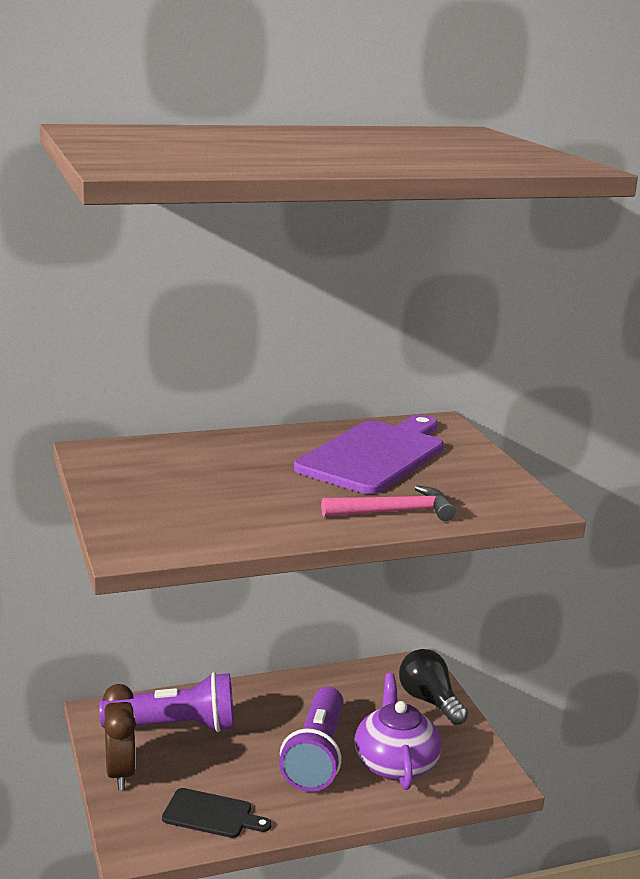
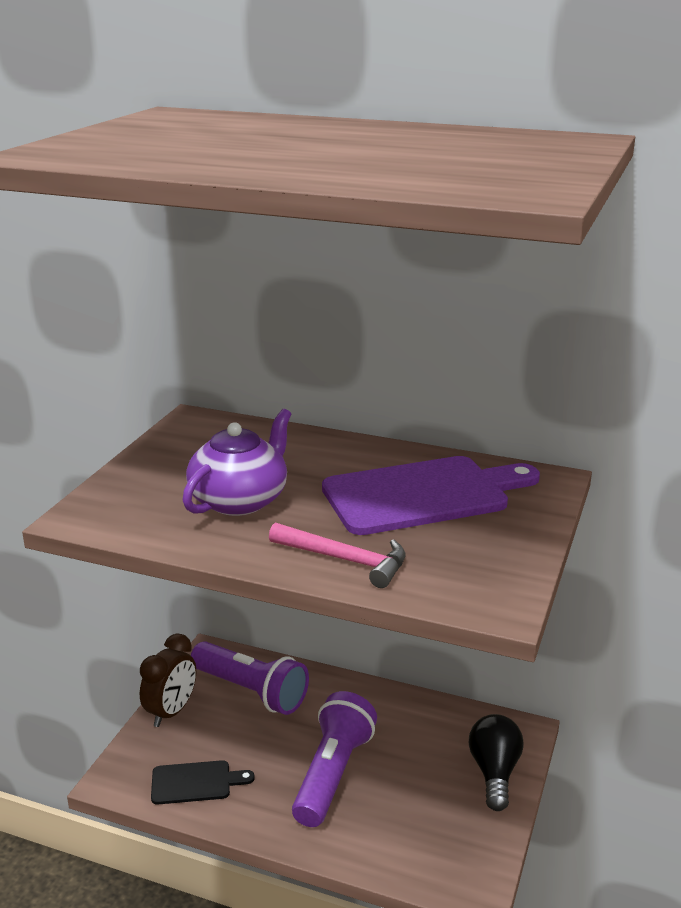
camera: 40 degrees right, 5 degrees up
black cutting board [162,788,271,838] -> black cutting board turned 60 degrees counterclockwise [151,760,255,805]
purple flashlight [279,687,343,792] -> purple flashlight turned 150 degrees clockwise [292,691,377,827]
purple teapot [355,673,442,790] -> purple teapot moved to [182,409,291,516]

